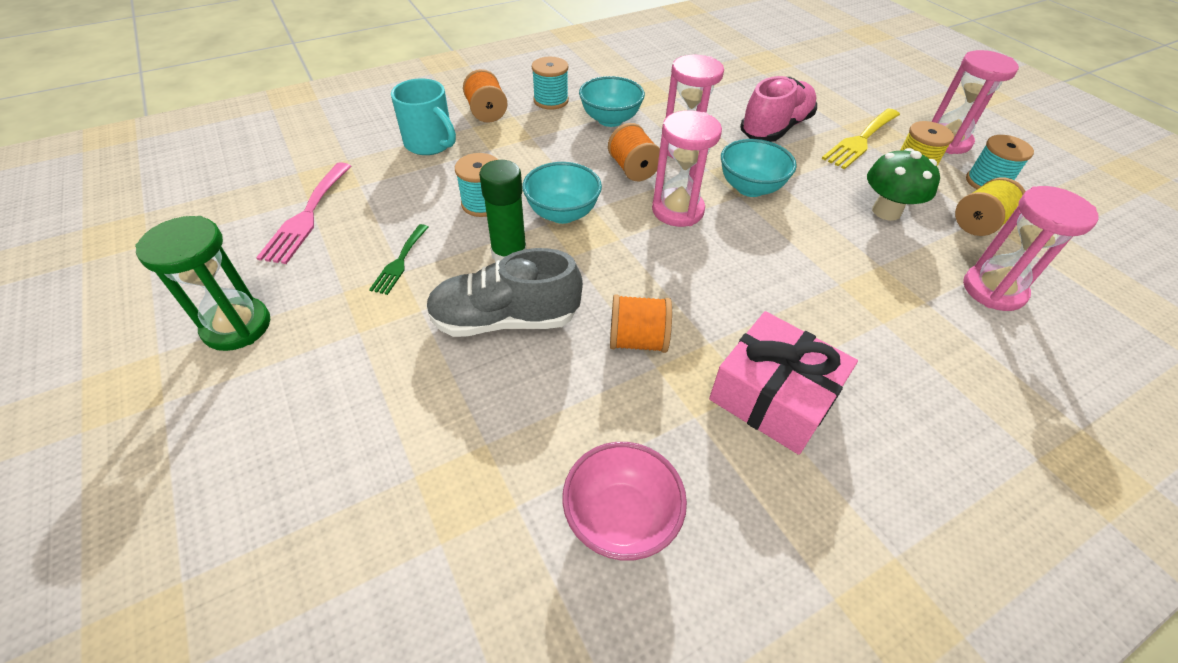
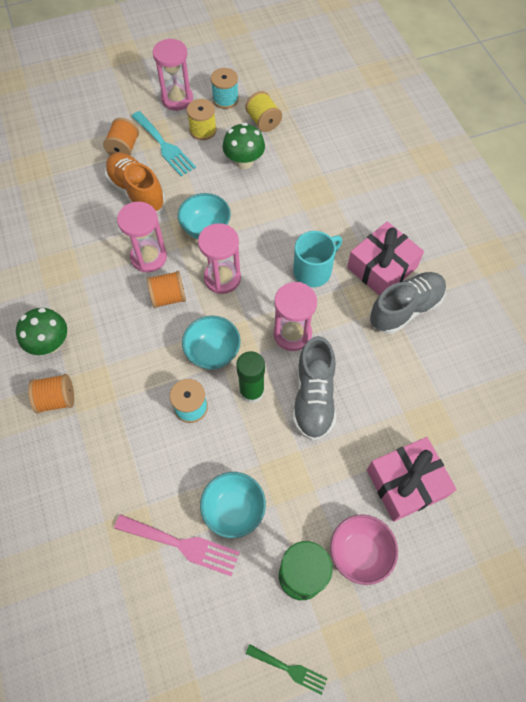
camera: 80 degrees left, 15 degrees up
green fork [369,224,429,295] -> green fork moved to [246,644,328,695]
turquoise mug [391,78,456,155] -> turquoise mug moved to [293,231,342,287]
turquoise spool [532,57,569,110] -> green mushroom [16,308,67,355]
pink bowl [562,442,687,560] -> pink bowl moved to [330,514,398,585]
turquoise bowl [579,76,645,127] -> turquoise bowl moved to [200,472,266,538]
orange spool [610,295,672,353] -> orange spool moved to [103,118,139,155]
pink shoe [740,76,817,142] -> orange shoe [105,153,165,212]
yellow fork [822,108,900,169] -> turquoise fork [131,111,196,176]
pink hourglass [963,186,1099,311] -> pink hourglass moved to [273,282,317,351]
none -> pink gift [367,437,457,522]
none -> grey shoe [370,272,446,334]

